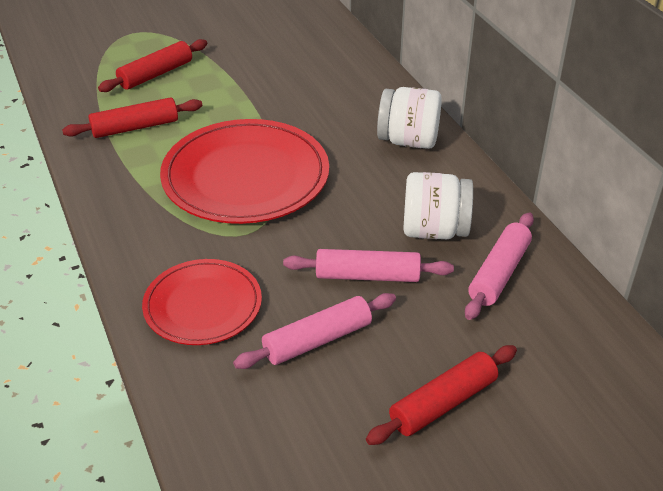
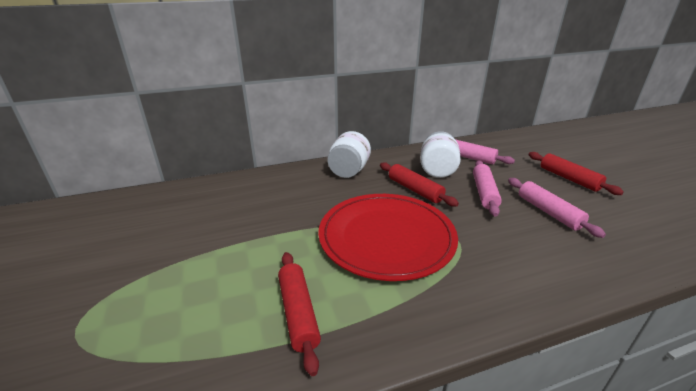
camera: 85 degrees left, 10 degrees down
red rolling pin [98,39,207,92] -> red rolling pin moved to [380,162,459,207]
red plate [142,259,262,345] -> none

